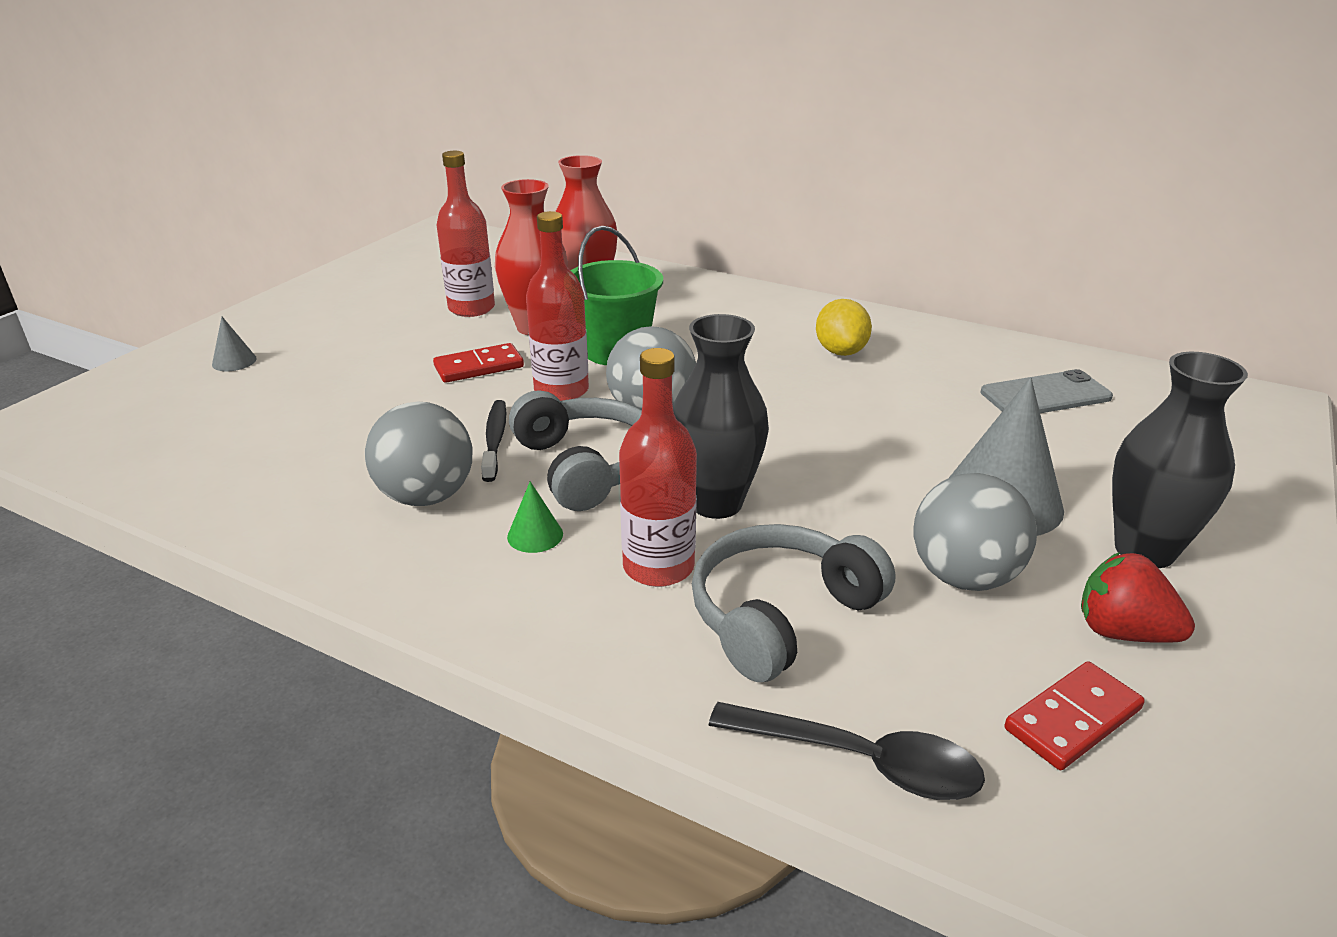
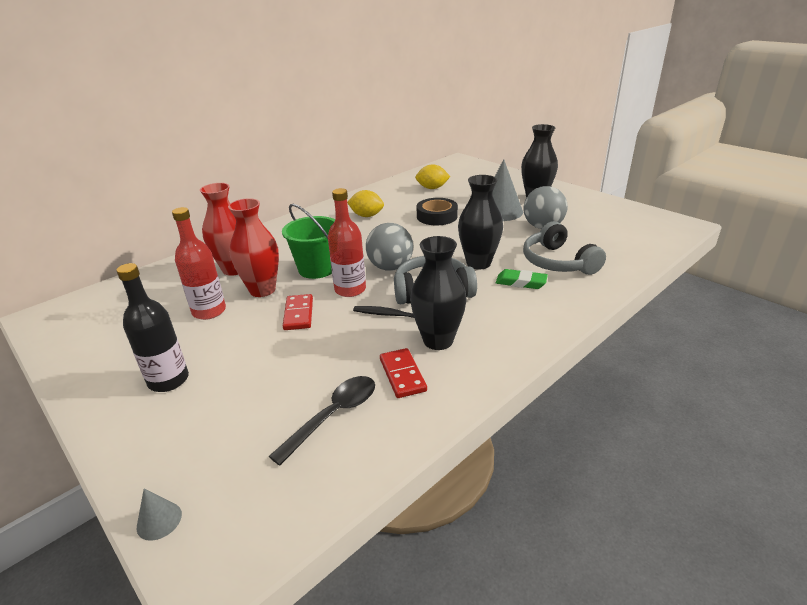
camera: 70 degrees left, 0 degrees up
grey cone [212,317,257,371] -> grey cone moved to [137,489,182,541]
grey ball [365,402,472,506] -> black vase [410,236,467,350]
green cone [507,481,563,553] -> none
red bottle [619,348,697,587] -> green eraser [496,269,548,289]
black spoon [708,702,985,800] -> black spoon moved to [269,376,375,466]
grey phone [981,369,1113,413] -> yellow lemon [415,164,451,189]
red domino [1005,661,1145,770] -> red domino moved to [380,348,427,398]
red strawberry [1081,552,1195,643] -> none
none -> black bottle [116,263,189,392]
none -> black tape [417,198,458,225]

